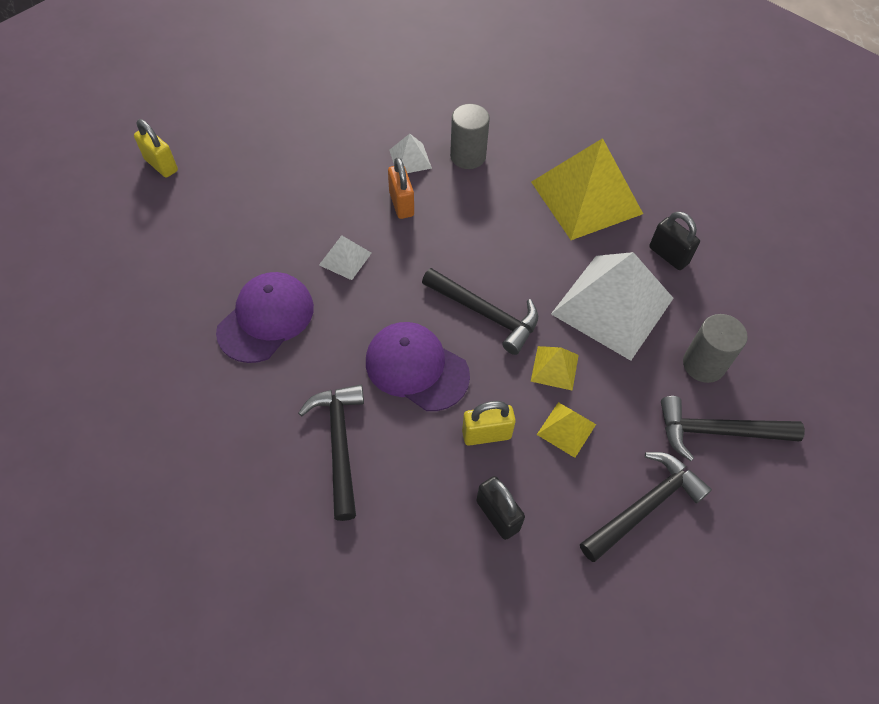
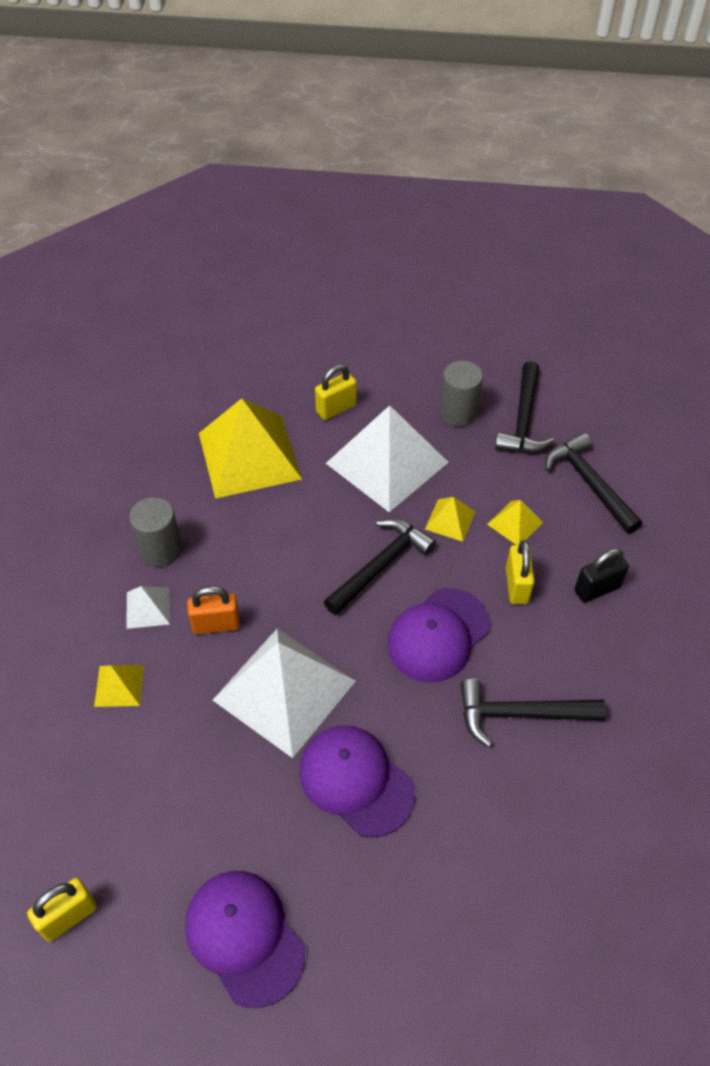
camera: 80 degrees left, 5 degrees down
white pyramid [319,236,371,280] -> white pyramid [213,628,356,758], size x2.26
black padlock [649,211,700,270] -> yellow padlock [315,365,357,420]
none -> yellow pyramid [94,665,144,707]
none -> purple cap [185,871,305,1008]

